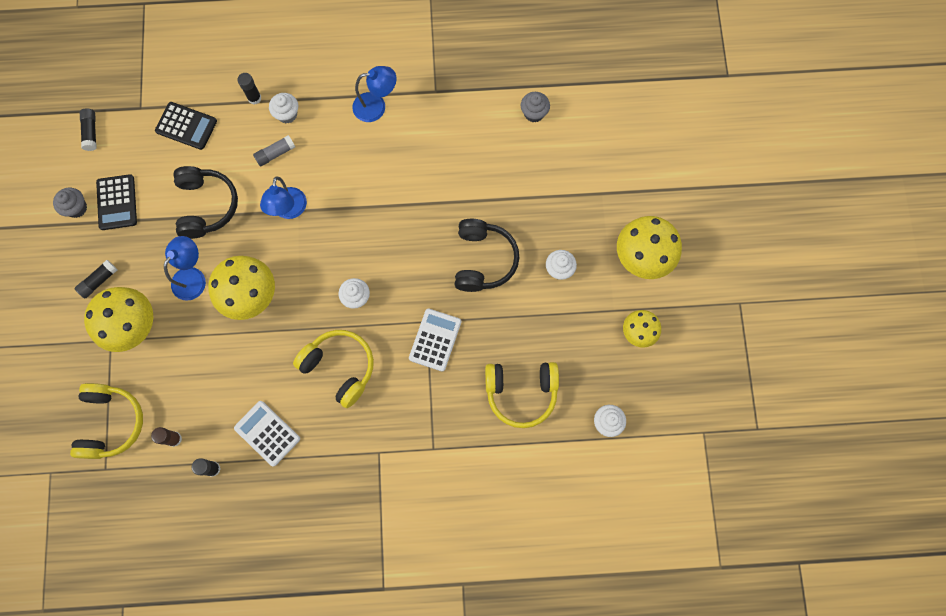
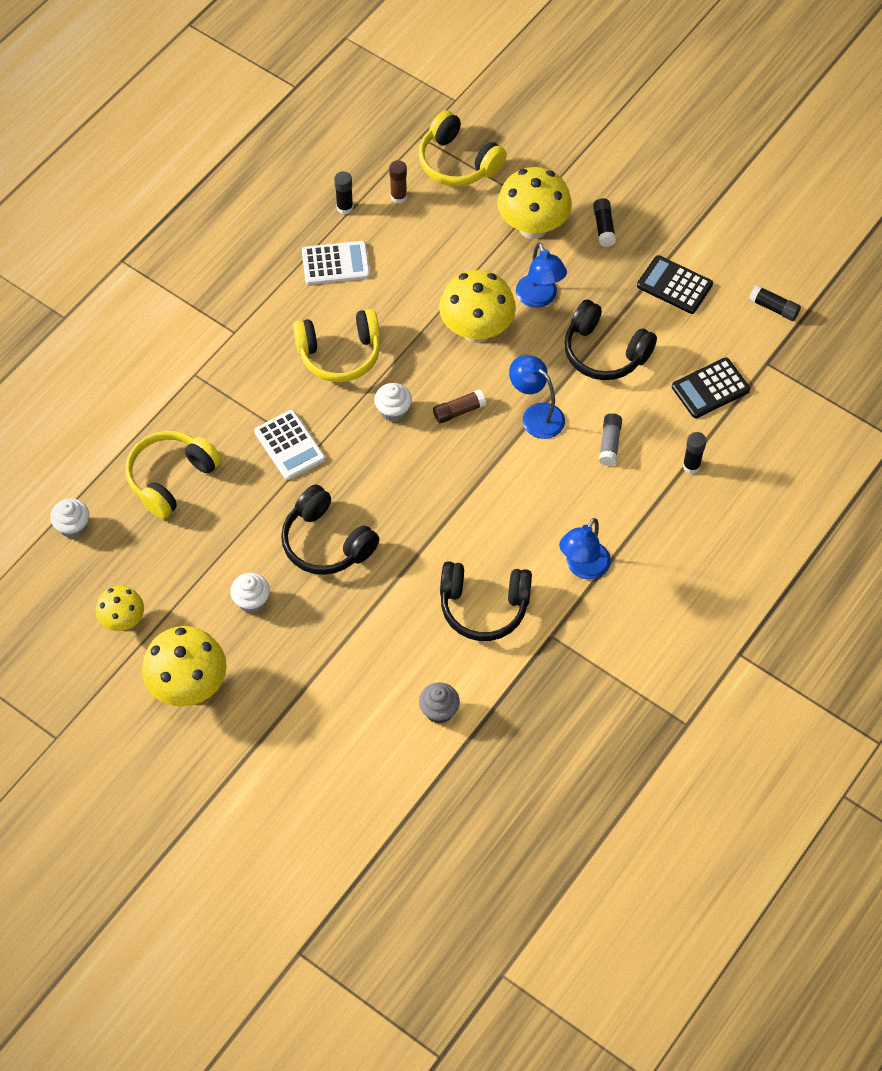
camera: 130 degrees right, 15 degrees down
grey cupcake [53,188,87,218] -> none
white cupcake [269,93,298,124] -> none
none -> brown glue stick [433,389,486,424]
none -> black headphones [440,561,532,641]

